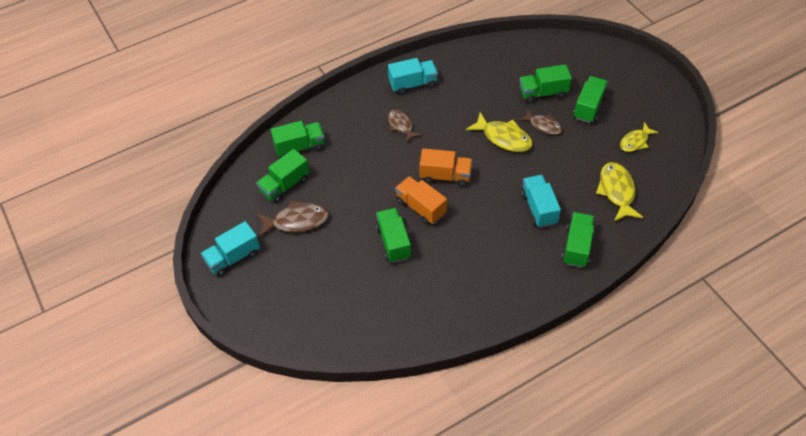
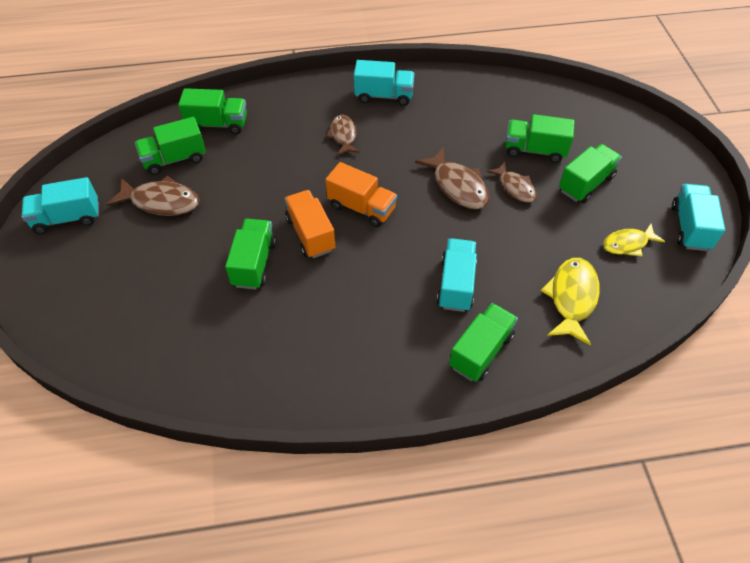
camera: 20 degrees right, 0 degrees up
yellow fish [466,112,533,152] -> brown fish [415,147,490,209]
none -> turquoise truck [672,184,725,251]

